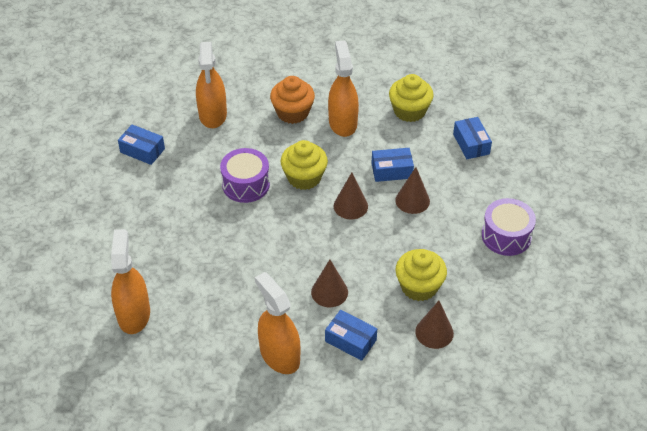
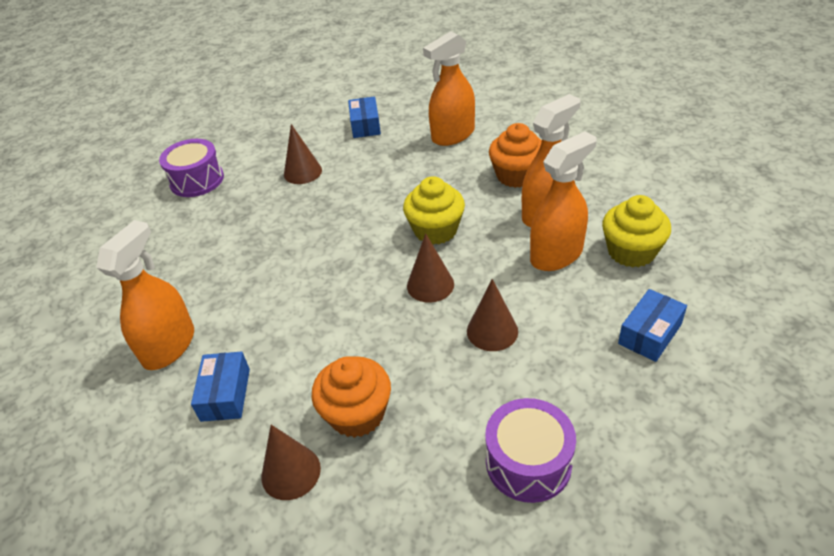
camera: 60 degrees right, 5 degrees down
orange spray bottle [111,229,150,334] -> orange spray bottle moved to [530,132,596,271]
purple drum [220,148,270,203] -> purple drum moved to [159,139,224,197]
brown cone [311,260,348,307] -> brown cone moved to [284,124,322,184]
blue box [371,148,414,182] -> none
yellow cupcake [395,249,447,301] -> orange cupcake [311,356,391,438]

